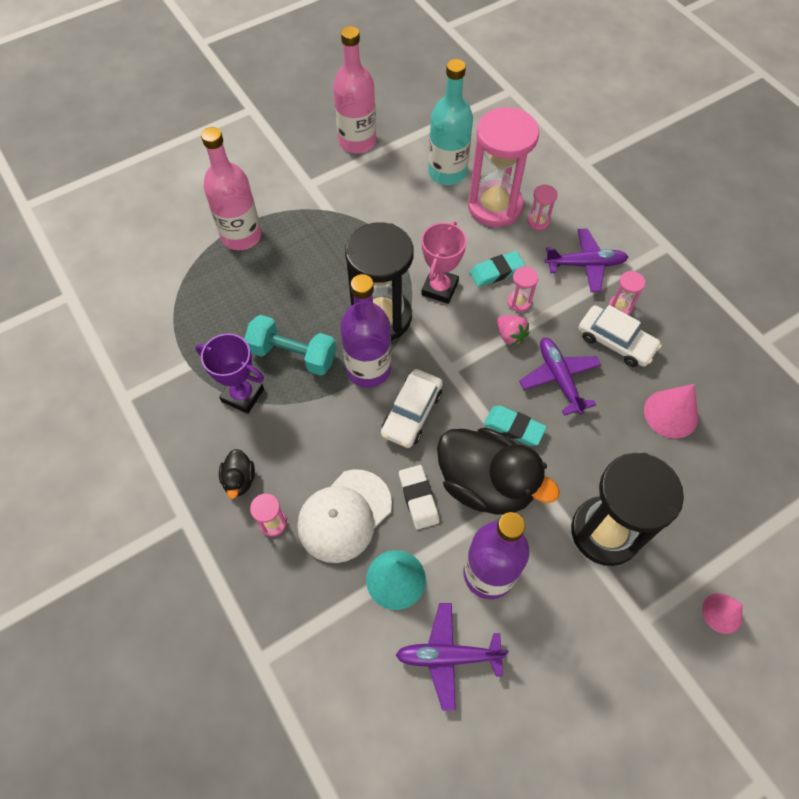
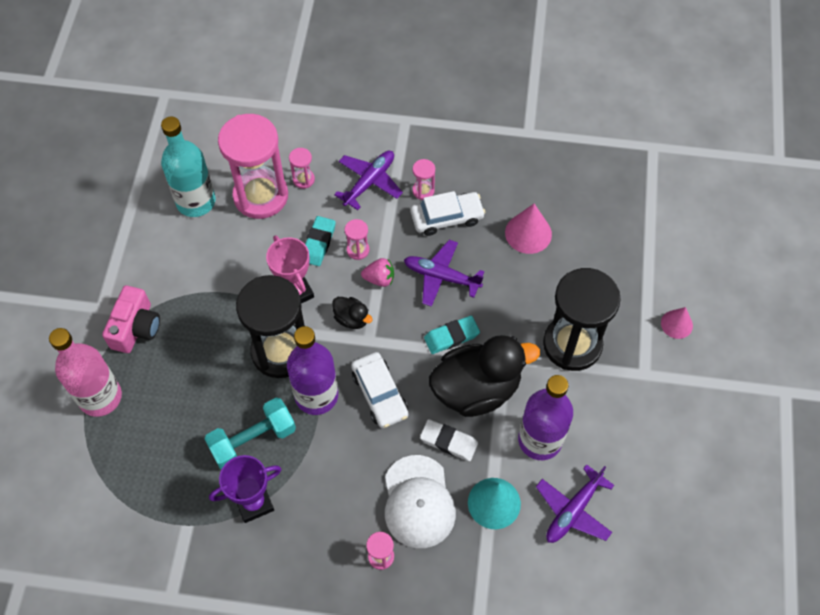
camera: 50 degrees left, 0 degrees up
black duck [219,449,255,499] -> black duck moved to [332,297,373,329]
pink bottle [333,26,376,154] -> none
none -> pink camera [102,286,160,353]

